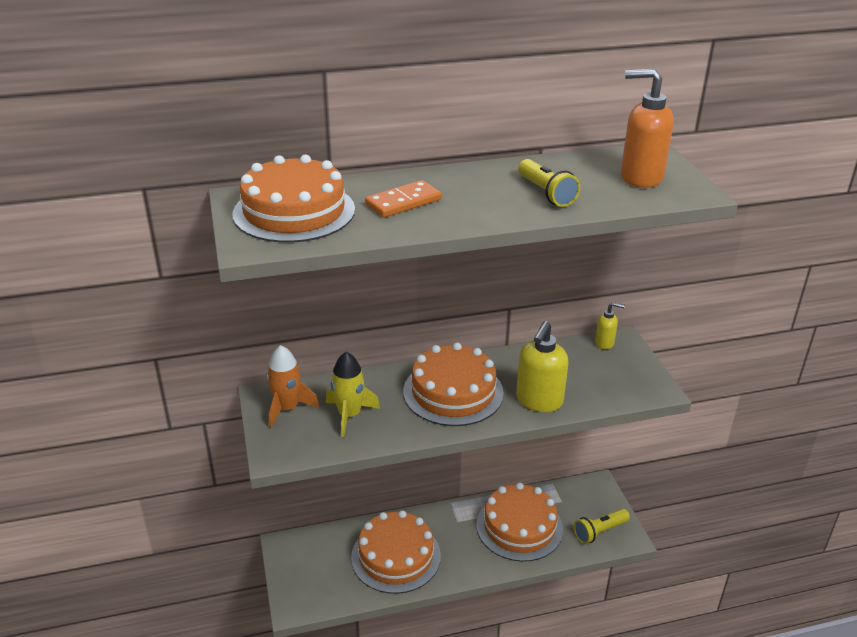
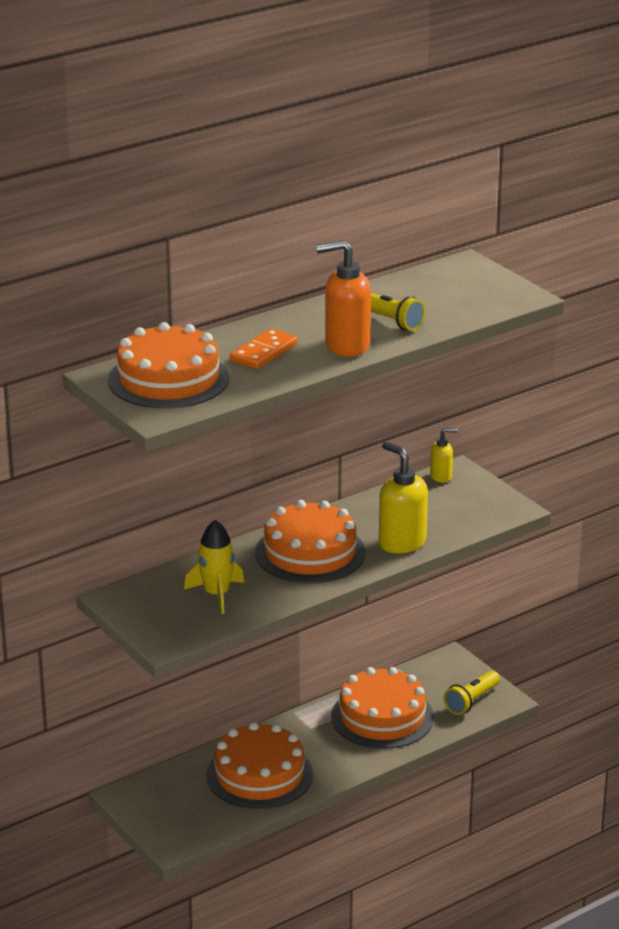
camera: 20 degrees left, 5 degrees down
orange rocket [267,345,319,428] -> none
yellow soap dispenser [516,321,569,412] -> yellow soap dispenser turned 135 degrees clockwise [379,441,428,554]
orange soap dispenser [621,69,674,188] -> orange soap dispenser moved to [316,240,371,357]

